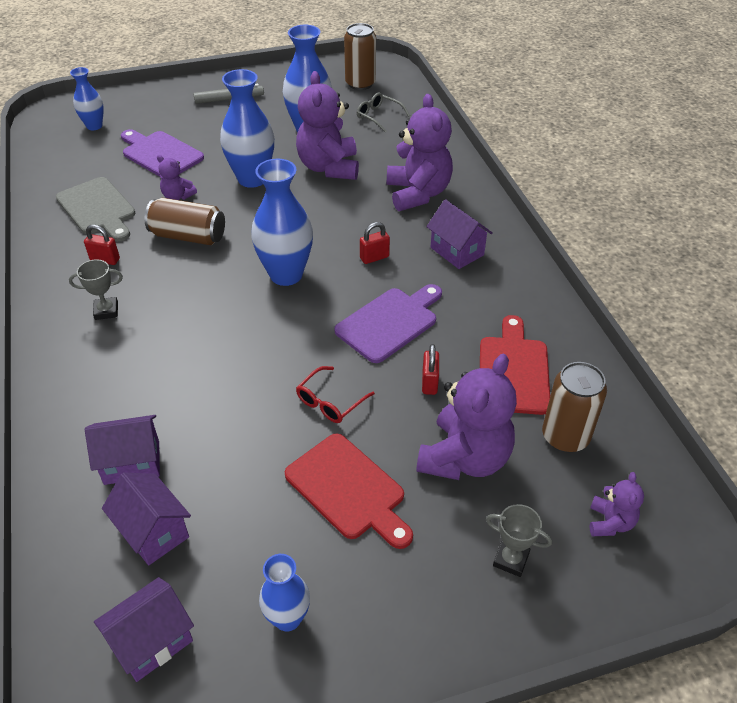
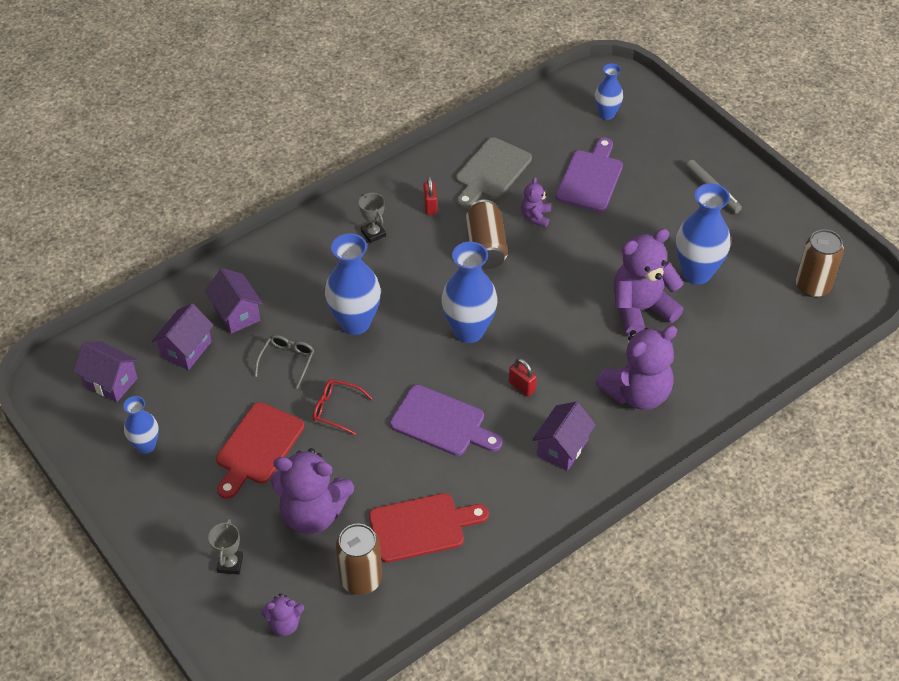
camera: 70 degrees right, 5 degrees up
blue vase [220,69,274,188] -> blue vase moved to [325,233,381,335]
grey glasses [357,93,410,133] -> grey glasses moved to [254,335,314,389]
red padlock [422,344,439,395] -> none

